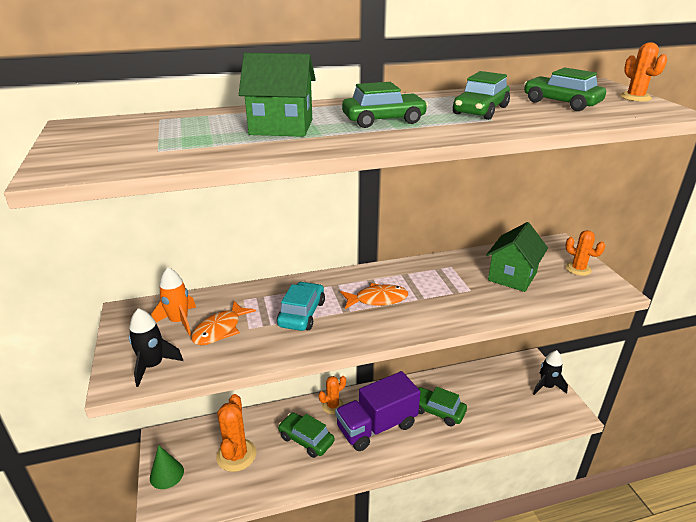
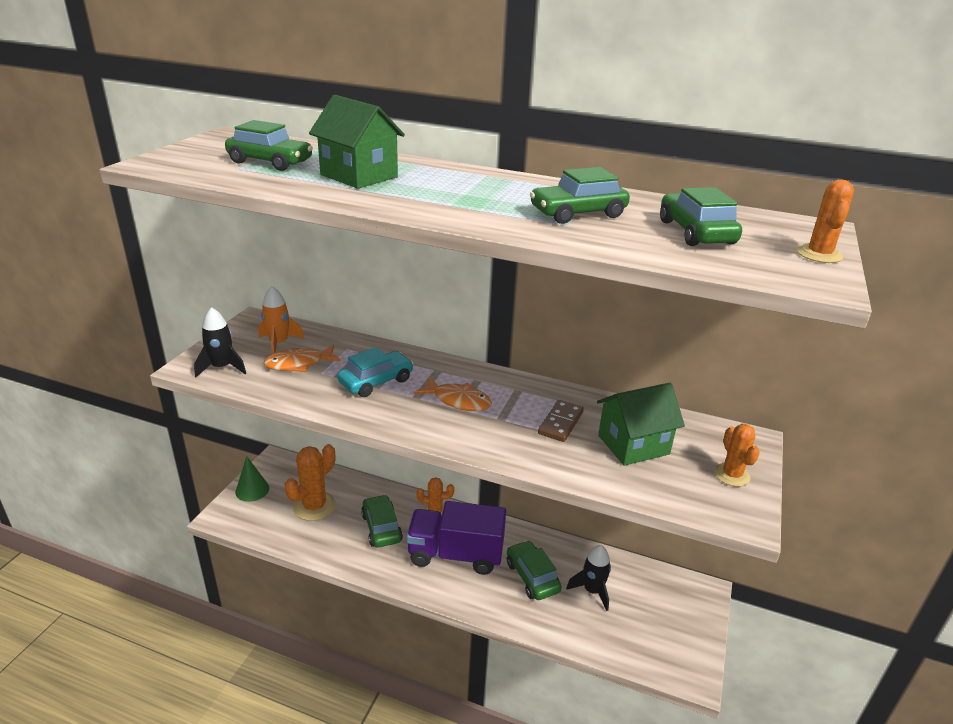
camera: 35 degrees right, 0 degrees up
green car [342,82,428,128] -> green car moved to [225,120,313,171]
black rocket [533,350,568,395] -> black rocket moved to [566,545,611,611]
none -> brown domino [538,400,584,442]

